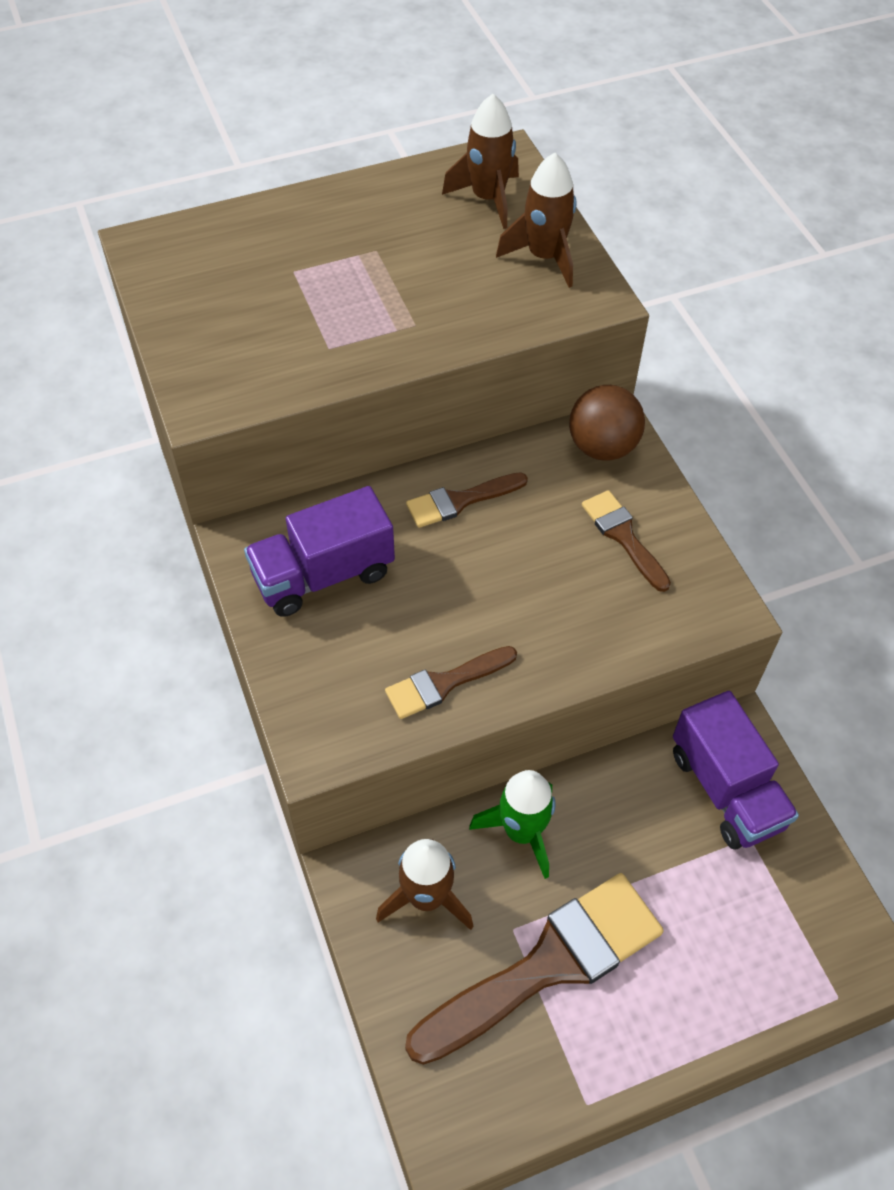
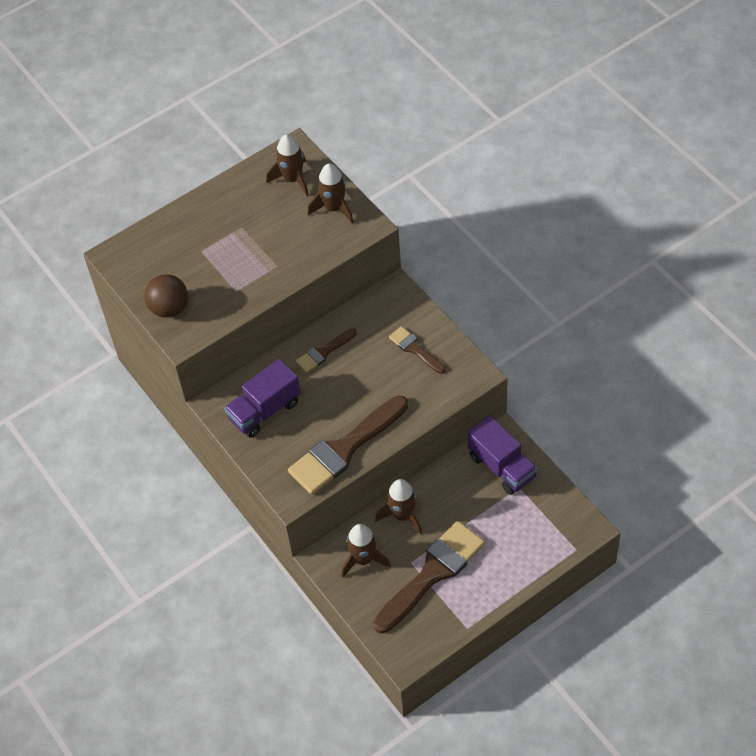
camera: 10 degrees left, 0 degrees up
brown brush [385,646,517,719] -> brown brush [288,396,408,495], size x1.98
green rocket [469,770,556,879] -> brown rocket [375,479,422,535]
brown ball [569,385,645,461] -> brown ball moved to [145,274,188,318]

